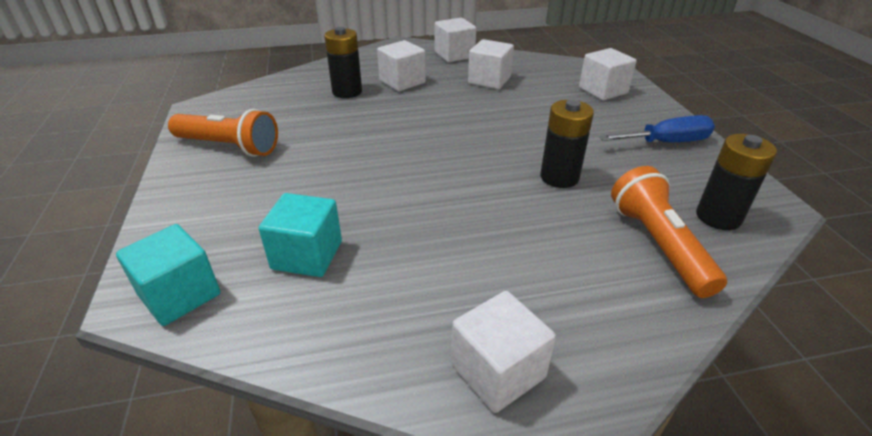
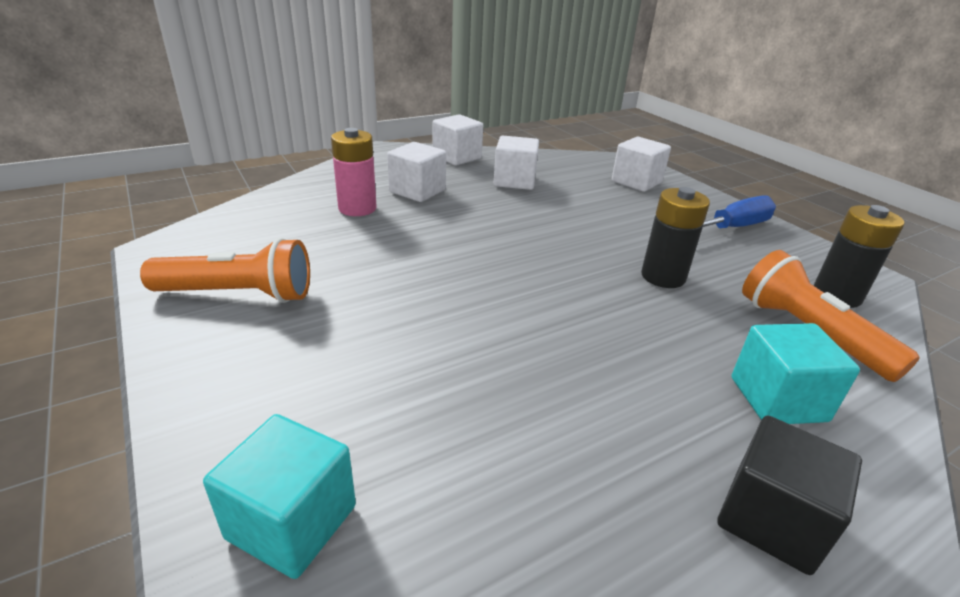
camera: 20 degrees left, 5 degrees down
turquoise cube [259,193,342,277] -> turquoise cube moved to [732,323,860,424]
black battery [324,27,362,98] -> pink battery [331,128,376,216]
white cube [451,291,556,413] -> black cube [717,416,862,575]

